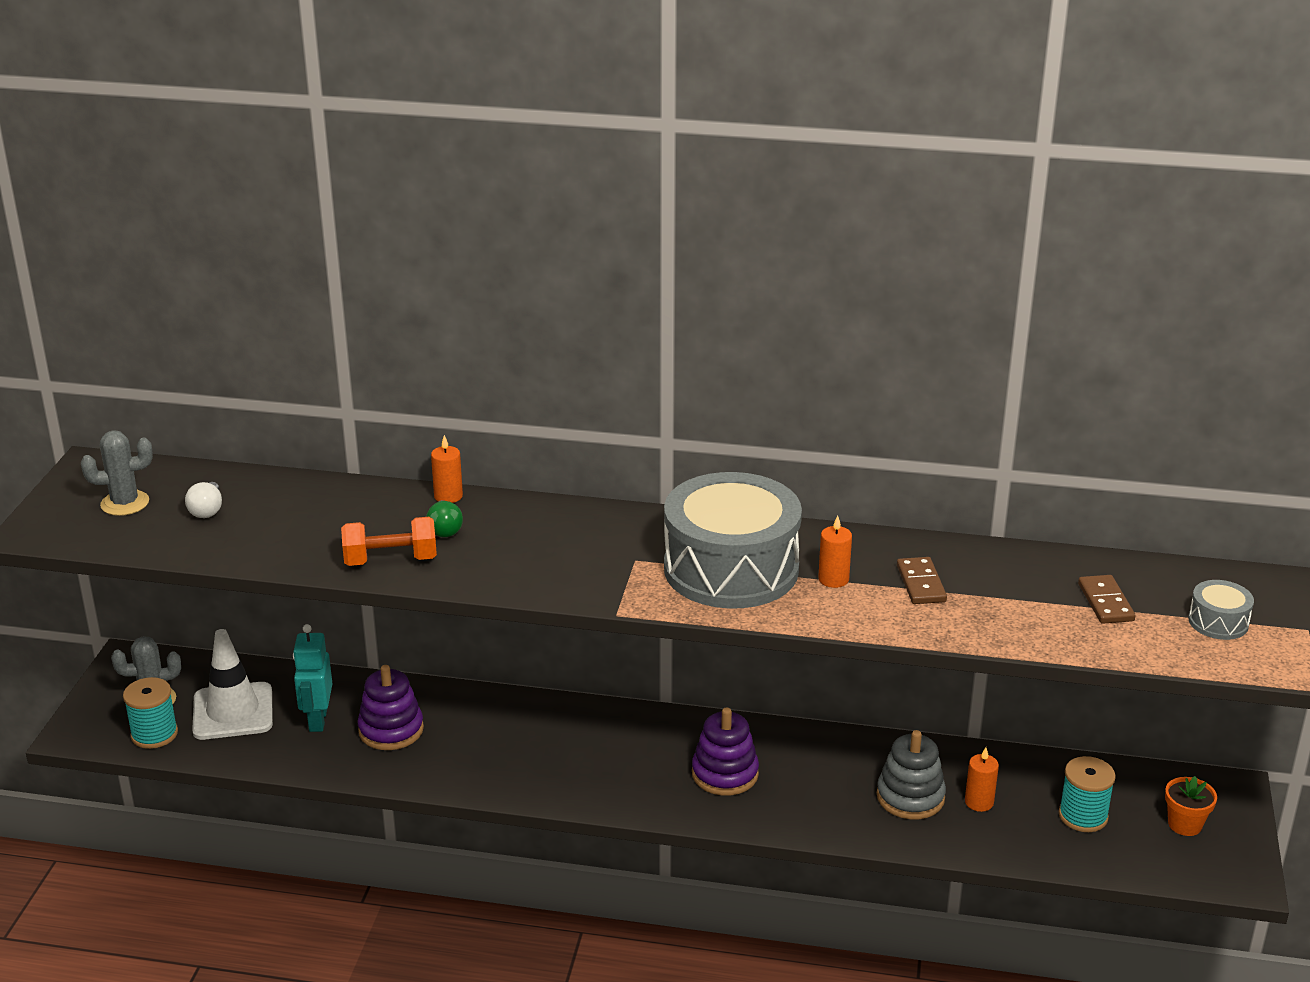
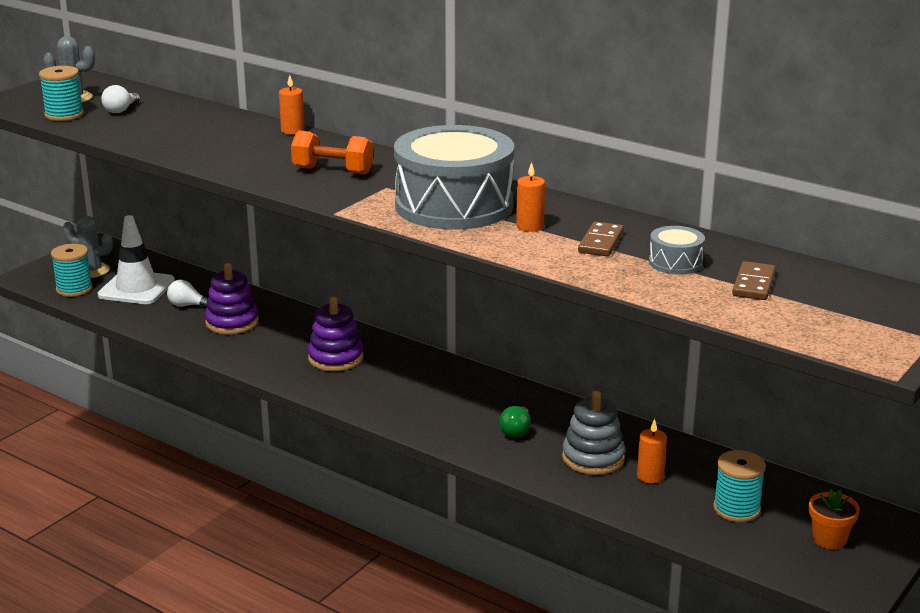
camera: 25 degrees right, 5 degrees down
turquoise robot [293,624,332,732] -> white light bulb [167,280,208,308]
orange dumbbell [341,517,437,566] -> orange dumbbell moved to [291,131,373,175]
green light bulb [426,500,463,537] -> green light bulb moved to [499,406,531,438]
purple stacking toy [692,708,759,796] -> purple stacking toy moved to [308,297,364,371]
grey drum [1188,580,1254,640] -> grey drum moved to [649,226,705,275]
none -> turquoise spool [39,66,84,121]

